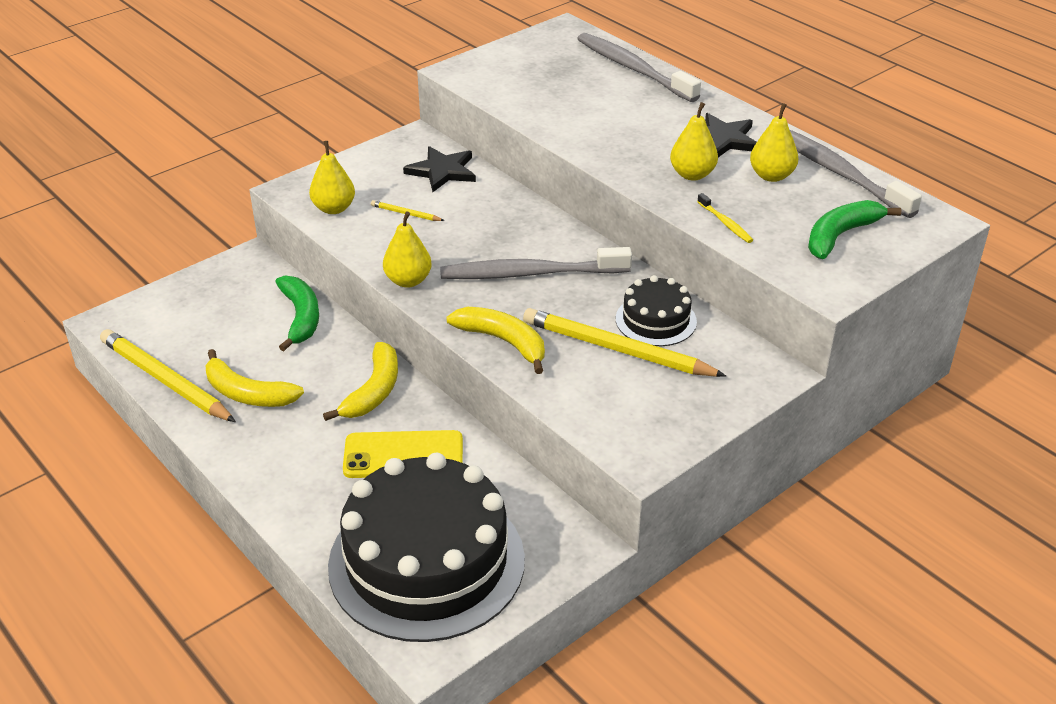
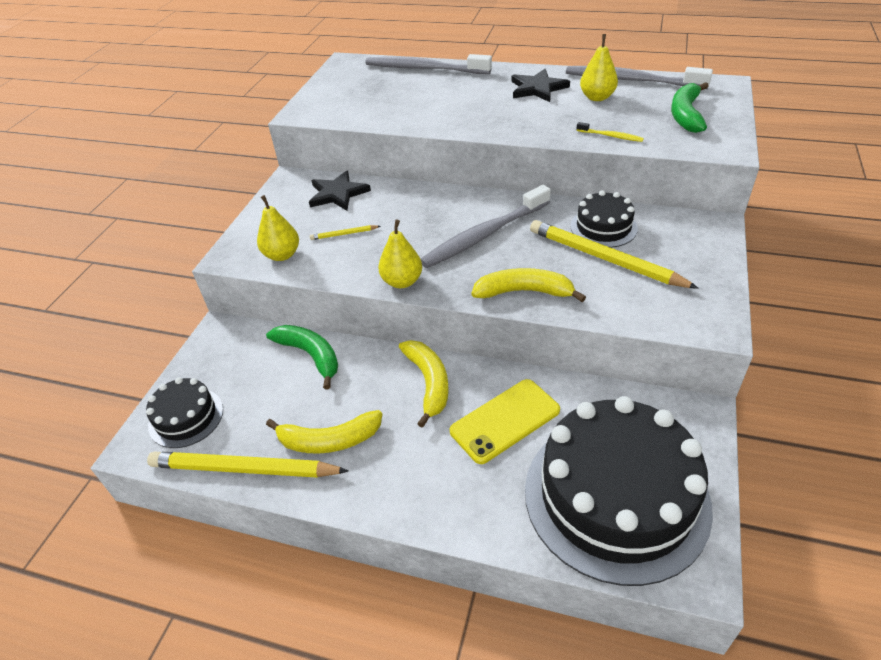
camera: 30 degrees left, 5 degrees up
yellow pencil [523,308,726,377] -> yellow pencil turned 45 degrees clockwise [530,220,699,289]
yellow pear [670,102,718,180] -> none
none -> black cake [146,377,223,448]

